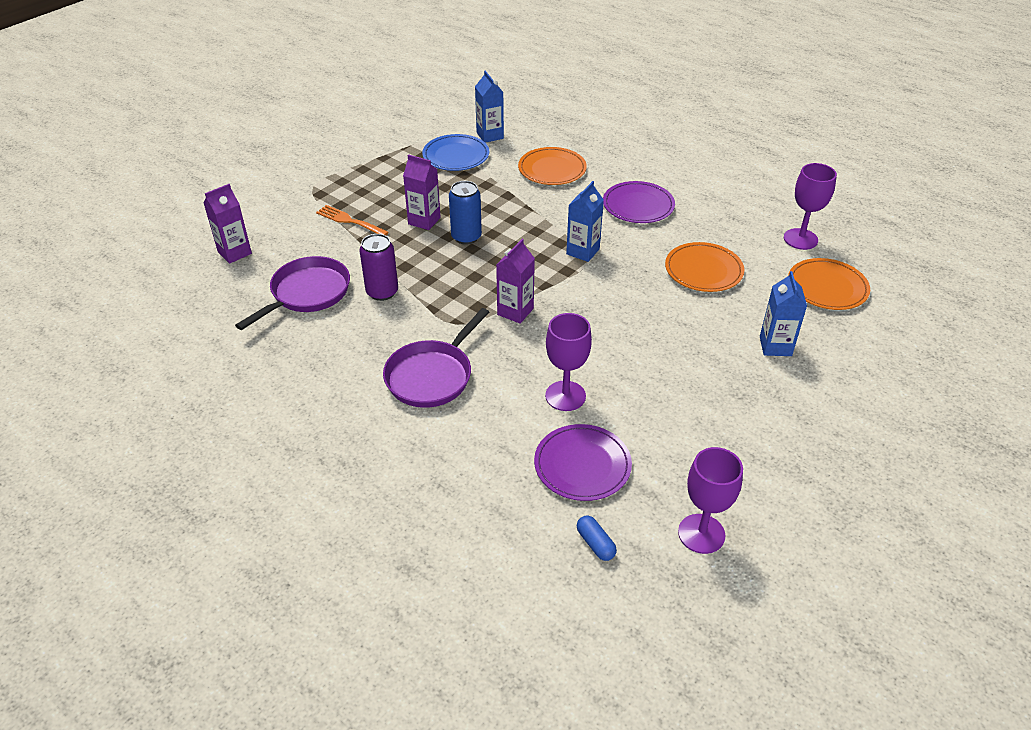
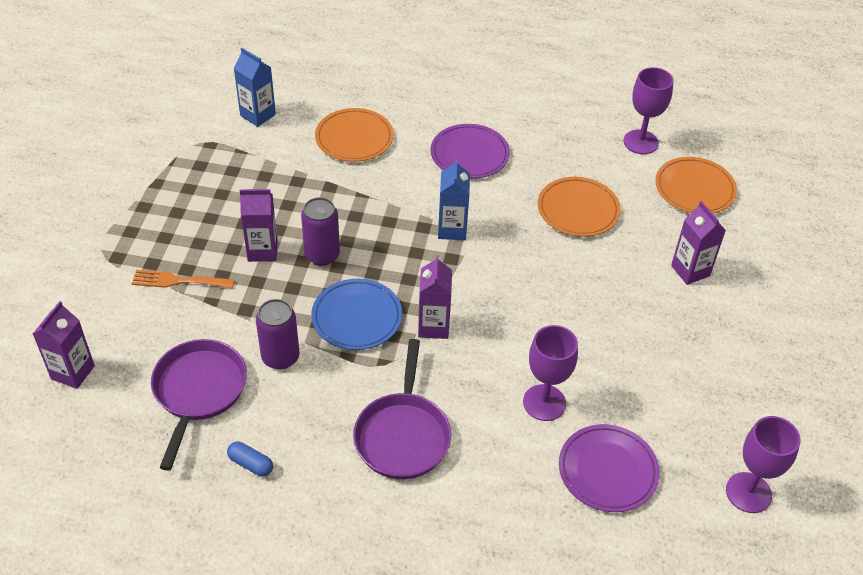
camera: 30 degrees left, 5 degrees up
blue plate [422,134,489,171] -> blue plate moved to [311,279,402,350]
blue can [449,181,482,245] -> purple can [301,197,340,266]
blue capsule [577,516,617,561] -> blue capsule moved to [227,441,273,477]
blue carton [760,271,807,356] -> purple carton [671,201,726,285]

